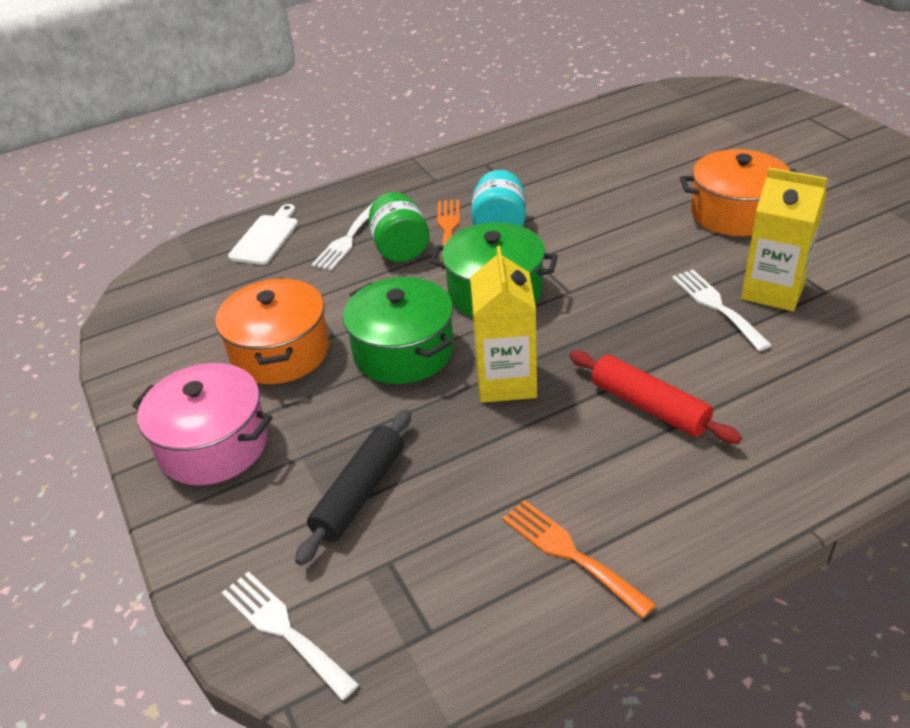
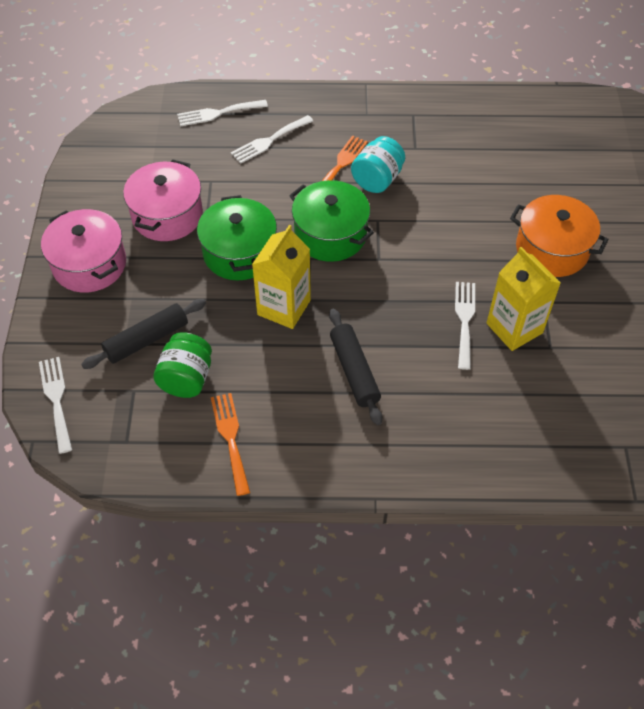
camera: 25 degrees right, 15 degrees up
orange pot [215,278,329,384] -> pink pot [123,159,203,241]
white cutting board [228,204,298,265] -> white fork [177,100,268,126]
green jar [369,192,430,262] -> green jar moved to [153,332,212,398]
red rolling pin [569,350,742,444] -> black rolling pin [329,309,382,425]

